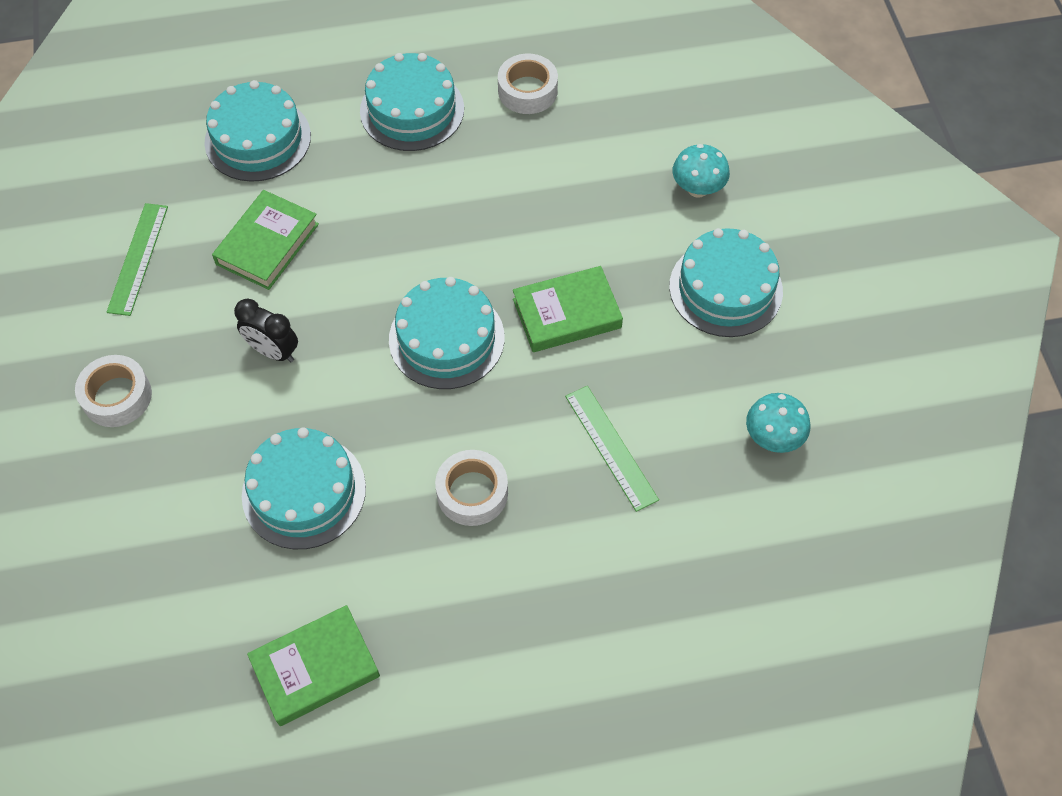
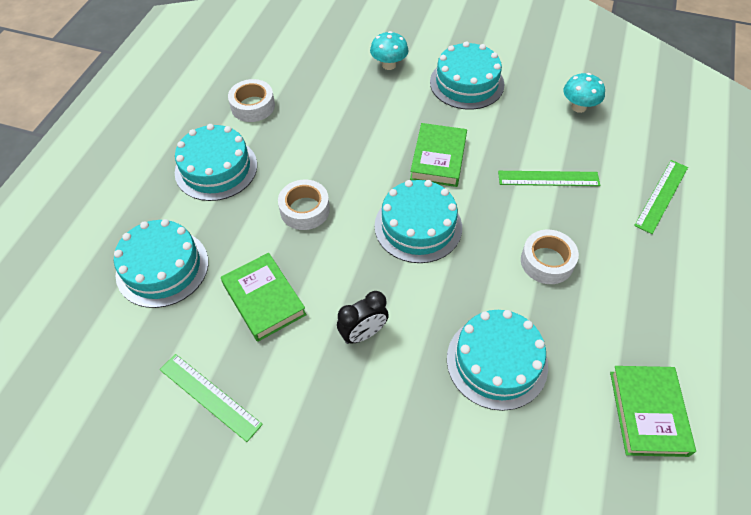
camera: 60 degrees left, 5 degrees down
white tape [75,355,152,427] -> white tape moved to [278,180,330,230]
none -> green ruler [634,160,688,234]

